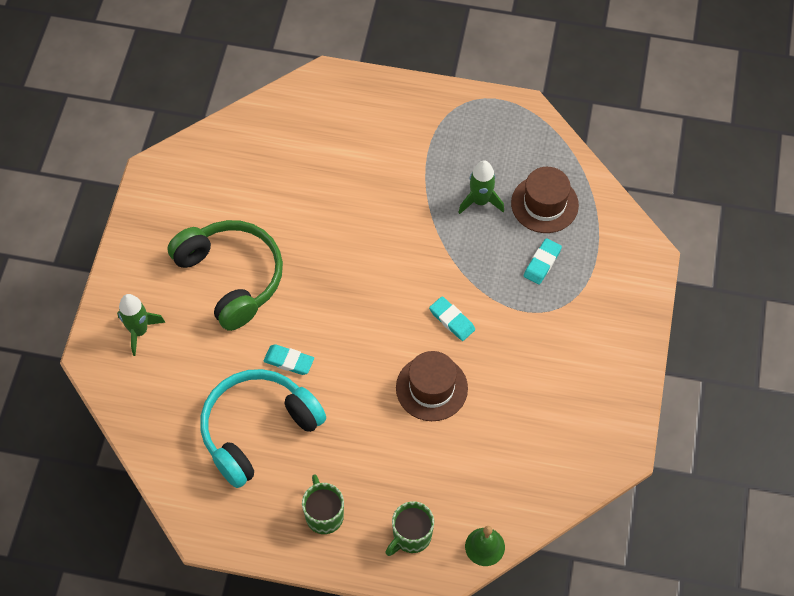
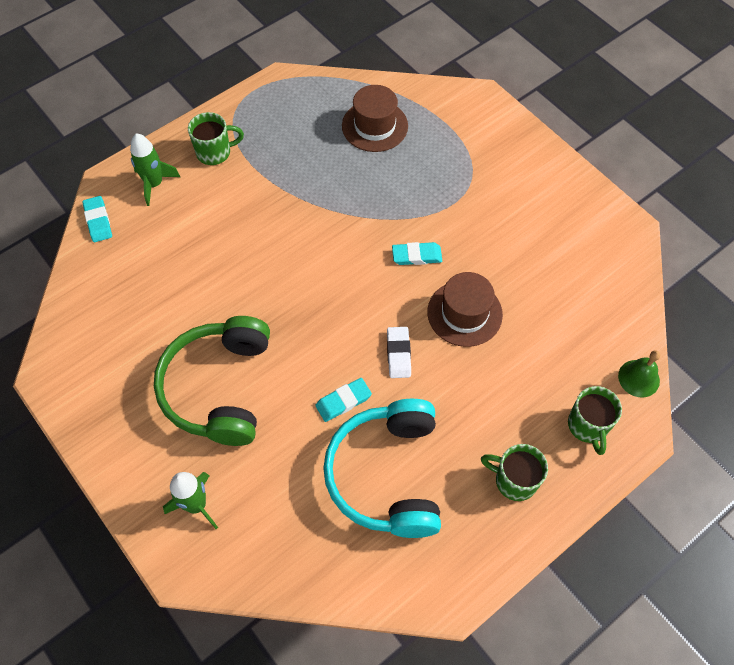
camera: 50 degrees left, 0 degrees up
green headphones [167,220,283,331] -> green headphones turned 90 degrees counterclockwise [154,316,270,446]
green rocket [458,160,504,214] -> green rocket moved to [130,133,180,206]
turquoise eraser [524,238,562,285] -> turquoise eraser moved to [82,196,112,242]
none -> green mug [188,112,244,165]
none -> white eraser [387,327,411,378]

